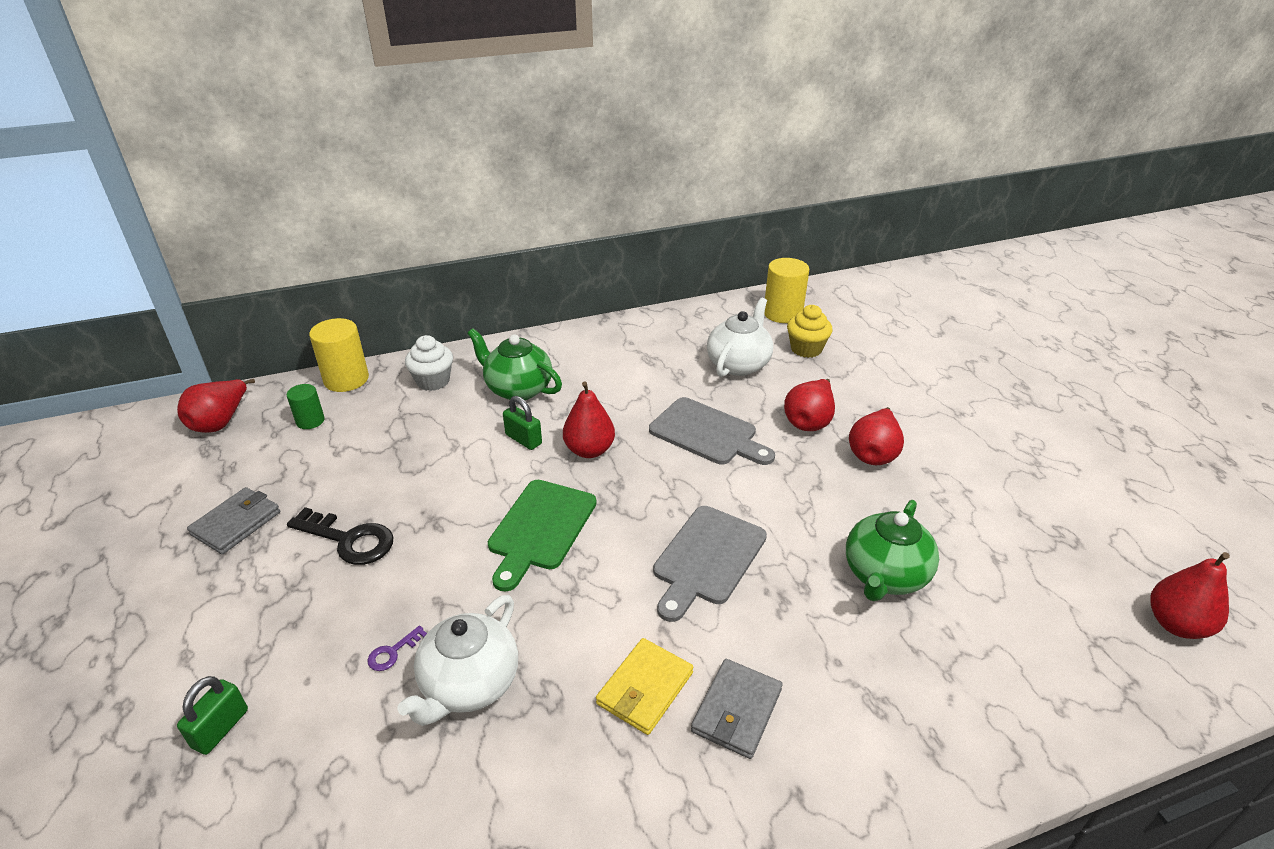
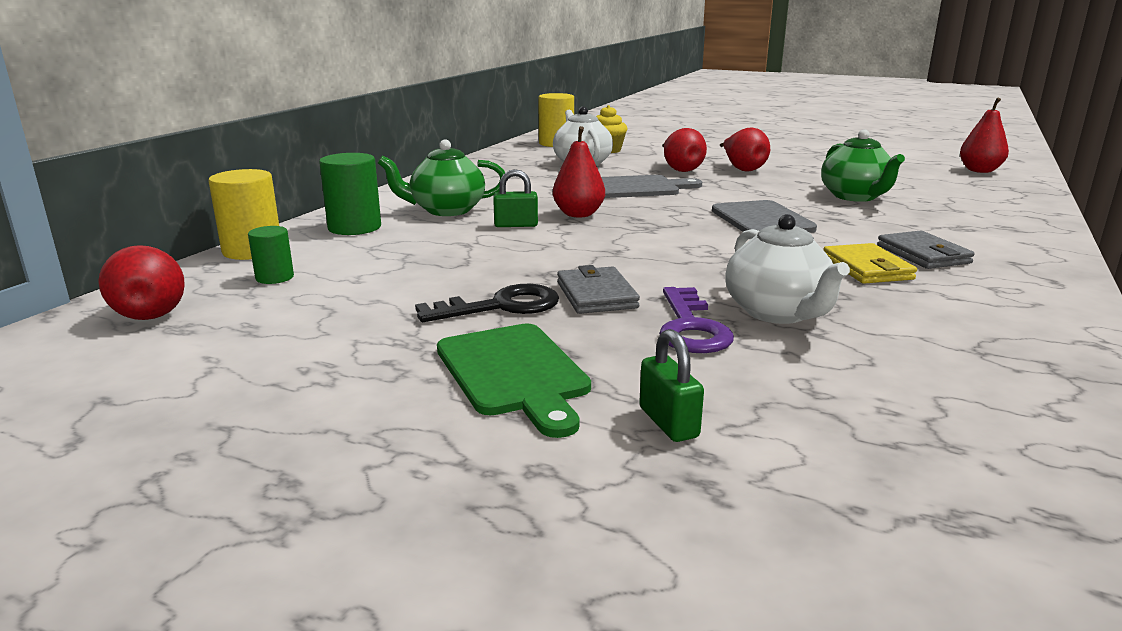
camera: 45 degrees left, 15 degrees down
grey wallet [187,487,280,554] -> grey wallet moved to [557,265,640,314]
purple key [367,625,427,671] -> purple key [659,287,734,353], size x2.12
white cupcake [405,335,453,391] -> green cylinder [319,153,381,235]
green cutting board [488,480,597,592] -> green cutting board moved to [437,323,591,438]

